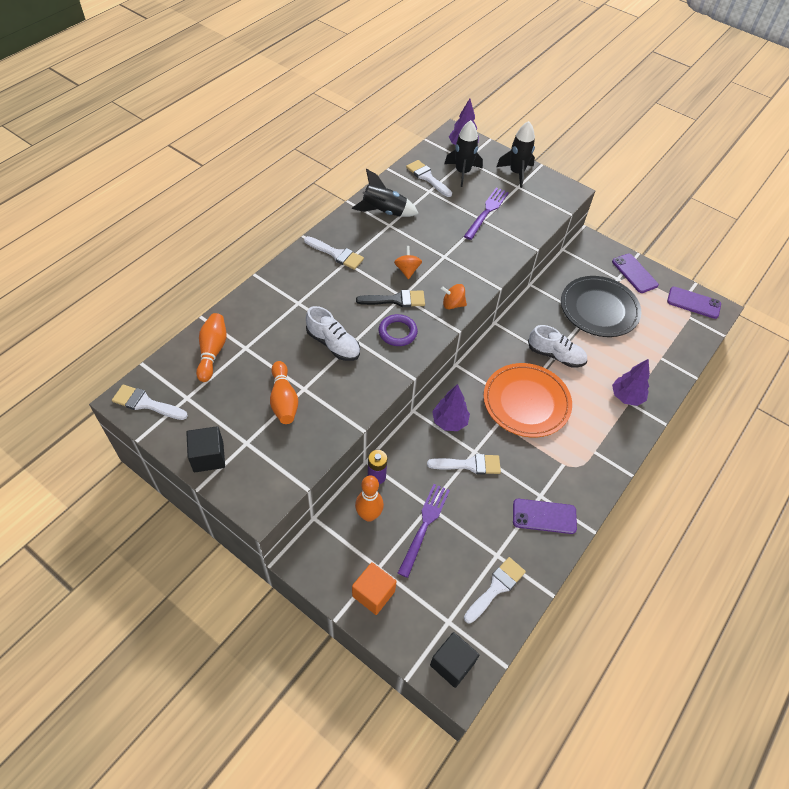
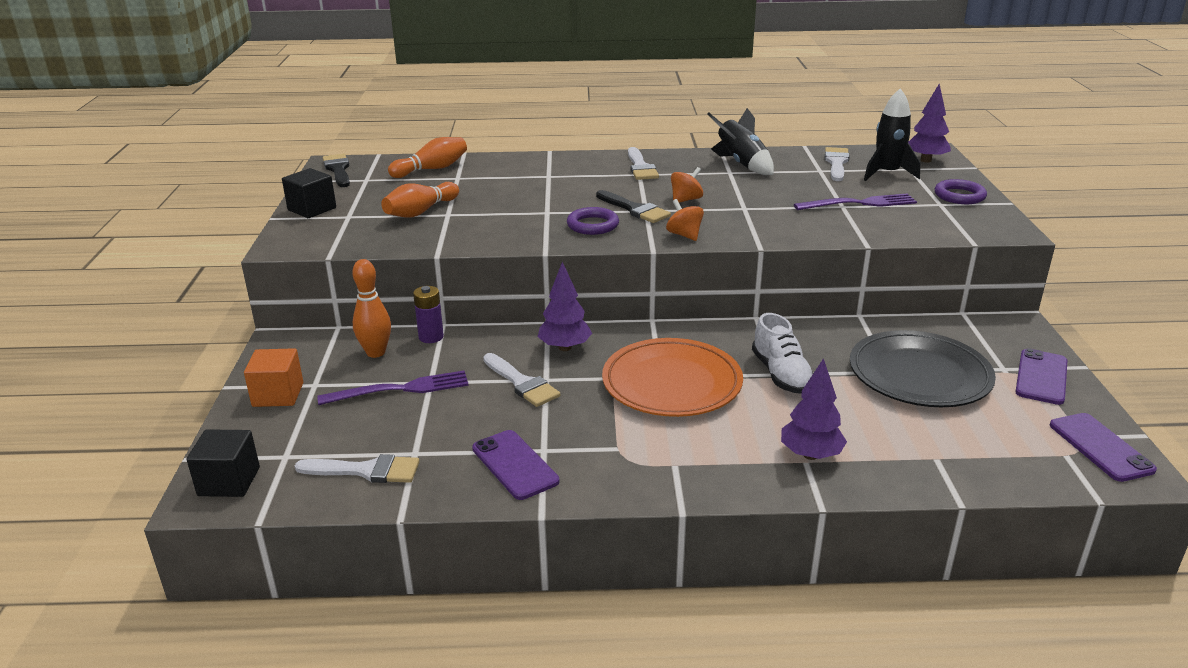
camera: 55 degrees right, 25 degrees down
white brush [112,384,188,420] -> black brush [323,154,350,187]
white shoe [306,306,360,361] -> none
black rocket [497,121,535,188] -> purple ring [935,179,987,204]

